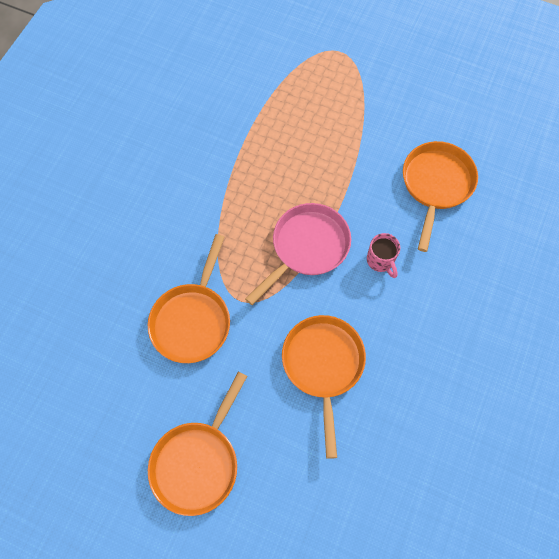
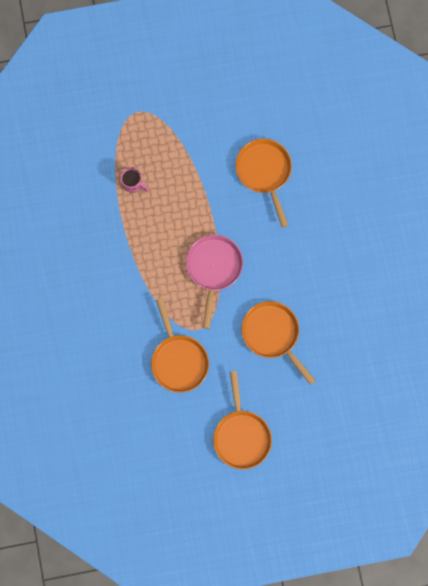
camera: 35 degrees left, 10 degrees up
pink mug [367,233,400,278] -> pink mug moved to [120,167,149,193]

